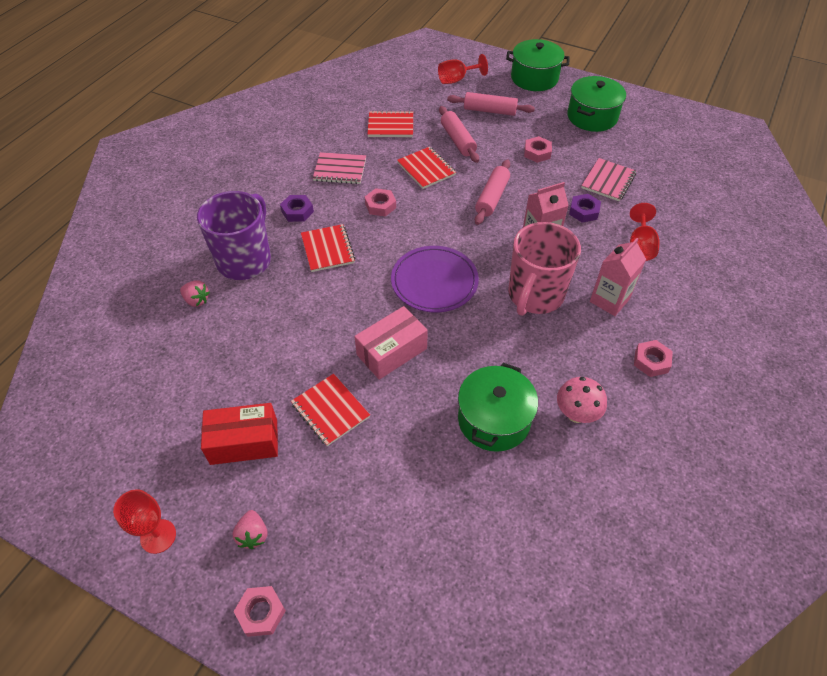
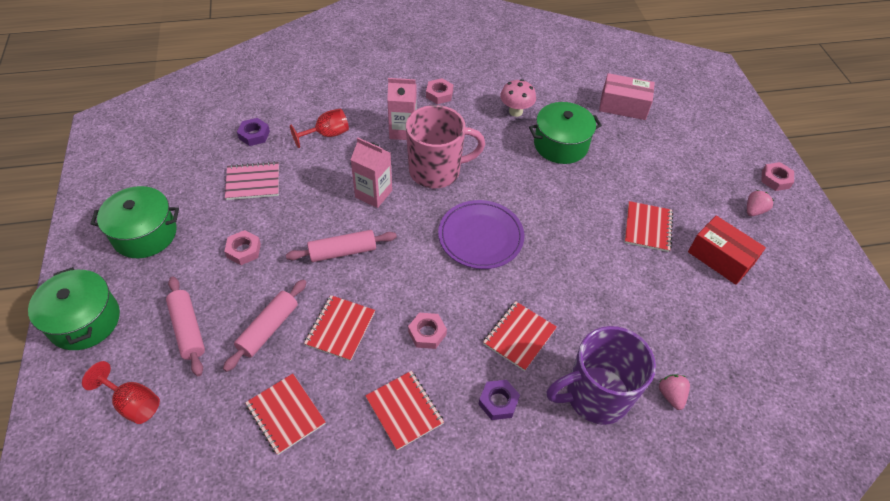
camera: 130 degrees left, 0 degrees up
red goblet [113,489,176,554] -> none
pink notebook [313,152,366,184] -> red notebook [365,371,444,450]
pink box [354,306,428,380] -> pink box moved to [599,73,655,120]
purple nut [569,194,601,222] -> purple nut moved to [237,118,270,146]

